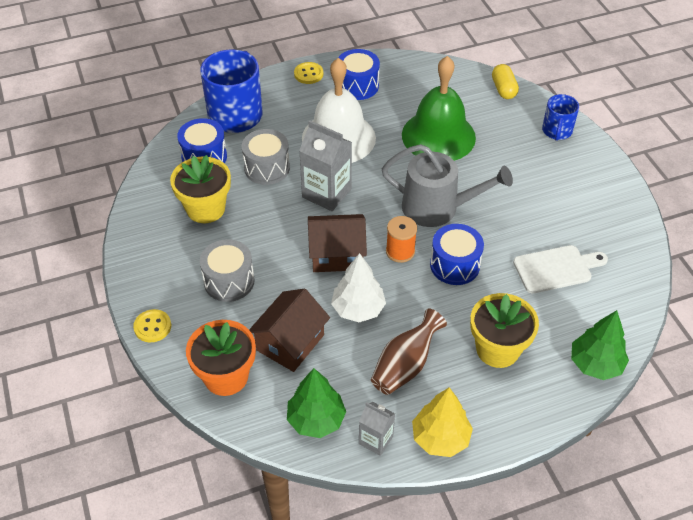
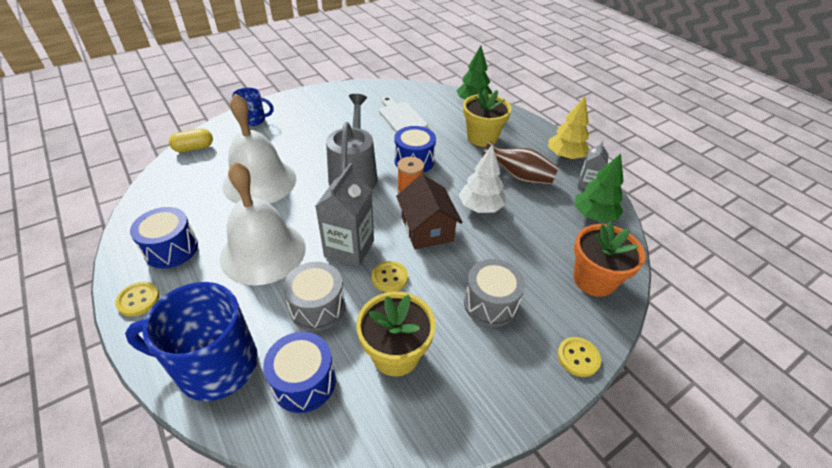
camera: 105 degrees left, 5 degrees down
brown house [249,289,330,372] -> none
green bell [402,56,476,161] -> white bell [222,93,296,204]
none -> yellow button [372,261,408,292]

